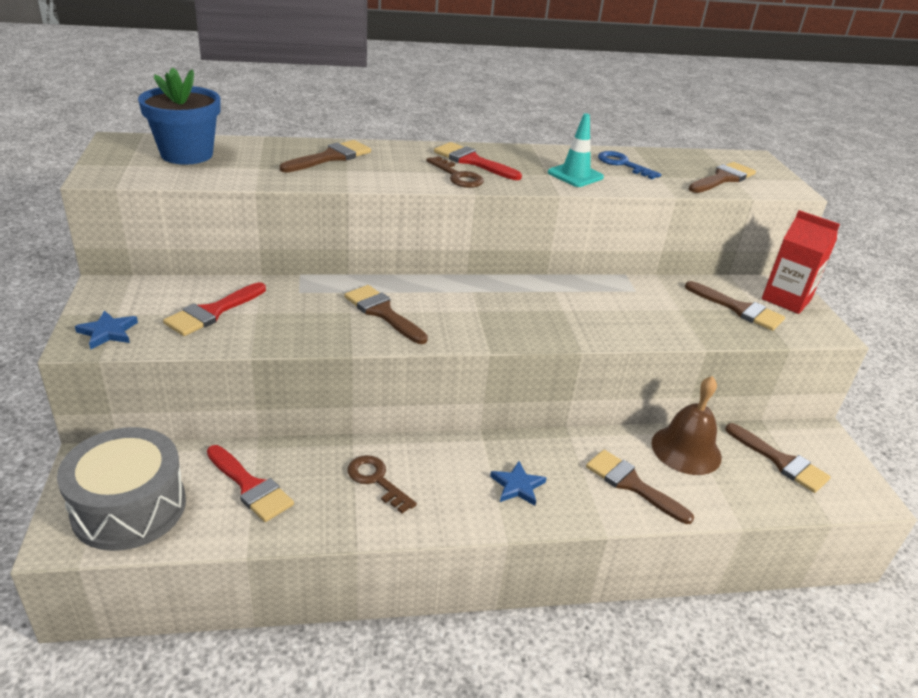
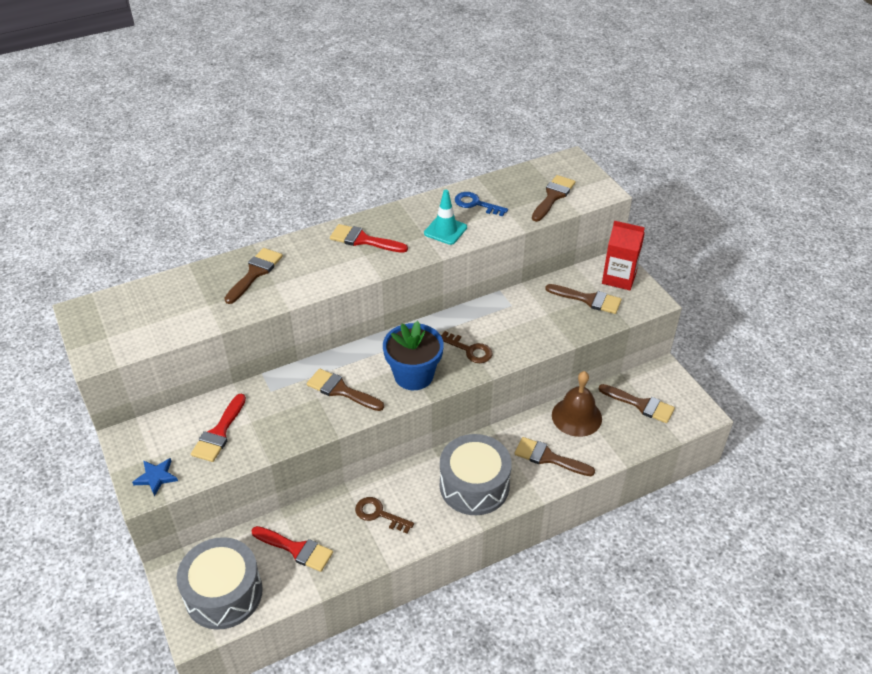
camera: 15 degrees left, 10 degrees up
blue flower pot [138,67,220,165] -> blue flower pot moved to [383,321,444,390]
brown key [426,156,484,188] -> brown key moved to [441,331,492,363]
blue star [490,461,546,506] -> grey drum [440,434,512,515]

